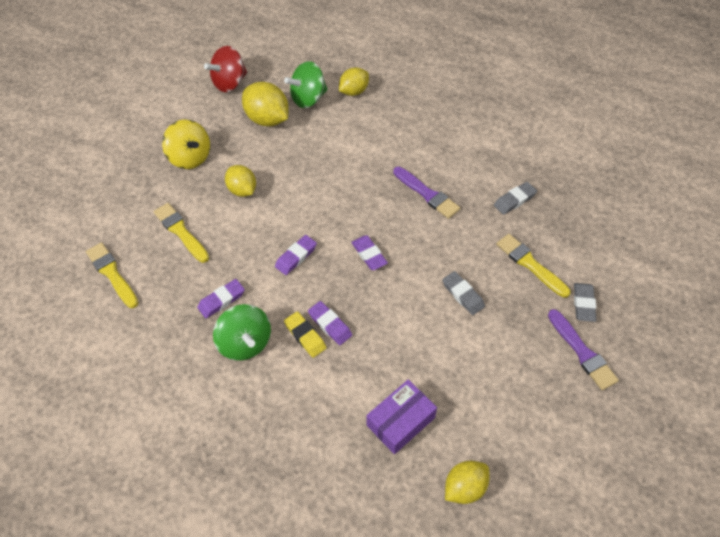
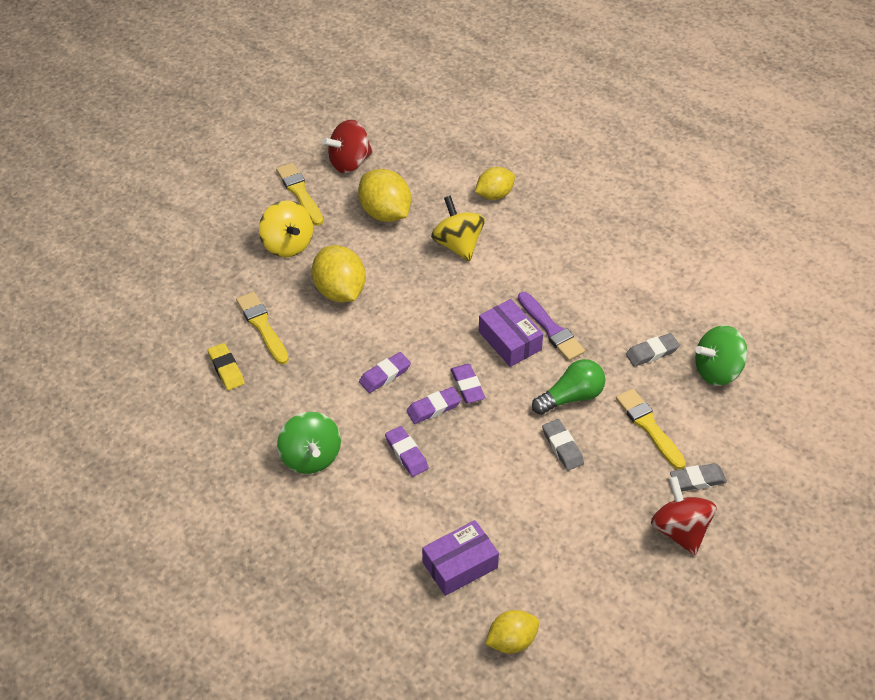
camera: 10 degrees right, 5 degrees down
yellow brush [86,242,138,308] -> yellow brush moved to [276,163,323,226]
purple eraser [197,279,245,318] -> purple eraser moved to [407,387,461,424]
yellow lemon [225,165,256,197] -> yellow lemon [312,245,366,302], size x1.53
green spinning top [284,61,328,108] -> green spinning top moved to [695,325,747,386]
yellow eraser [284,311,327,358] -> yellow eraser moved to [208,343,245,390]
purple brush [548,309,619,390] -> red spinning top [651,476,717,555]
grey eraser [574,283,597,322] -> grey eraser turned 60 degrees clockwise [670,463,727,491]
none -> yellow spinning top [431,196,485,262]
none -> purple box [479,299,543,367]
none -> green light bulb [532,359,605,415]

